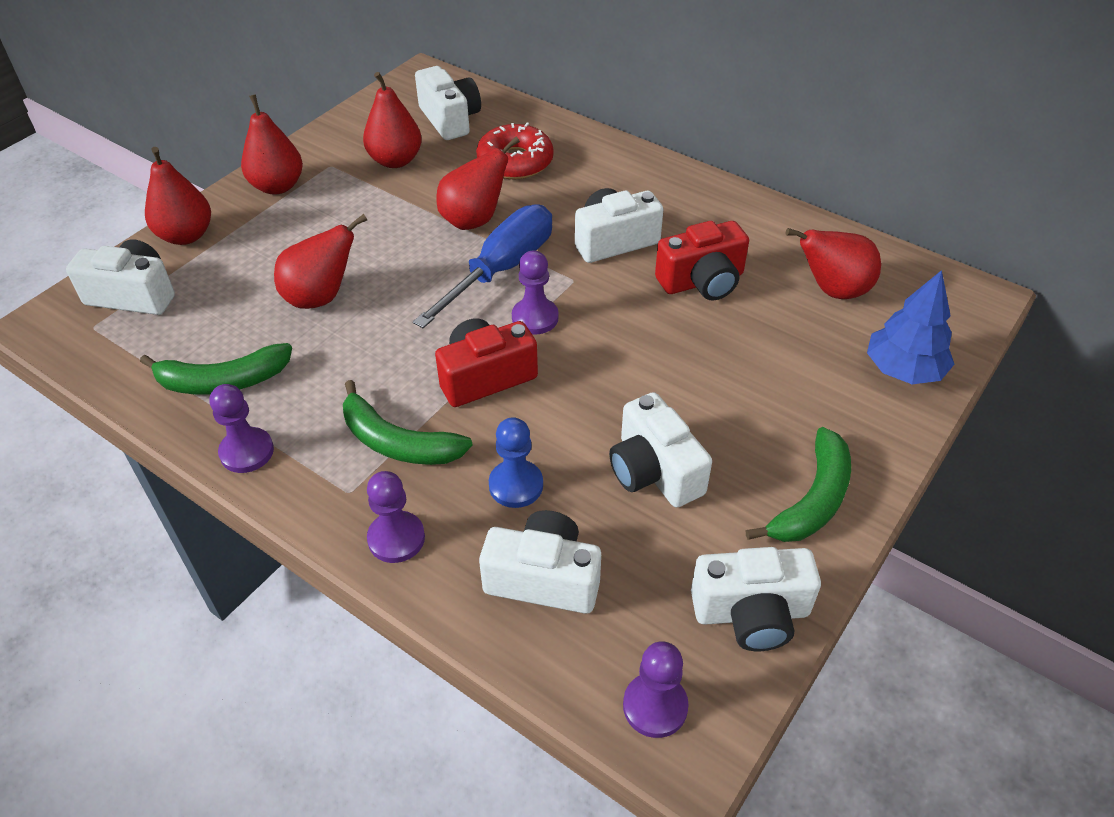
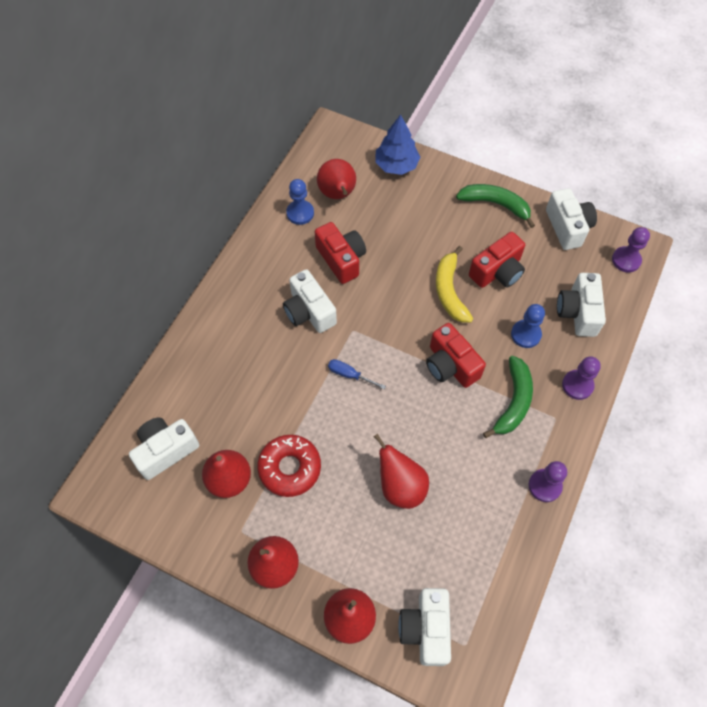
camera: 100 degrees left, 15 degrees up
green banana [140,343,292,395] -> none
blue screwdriver [413,204,552,328] -> blue screwdriver [328,359,386,389], size x0.45
red pear [436,137,520,230] -> none
red donut [476,123,554,180] -> red donut moved to [257,435,321,497]
purple pawn [512,250,559,335] -> none
white camera [609,392,712,508] -> red camera [469,232,525,288]
none -> blue pawn [286,179,314,225]
none -> yellow banana [436,246,473,323]

